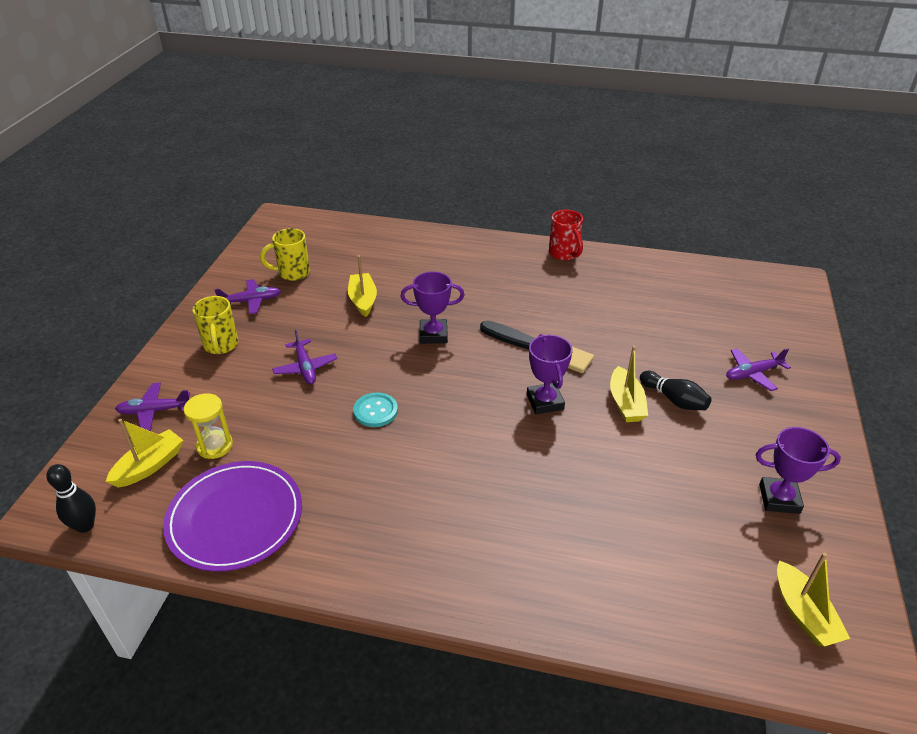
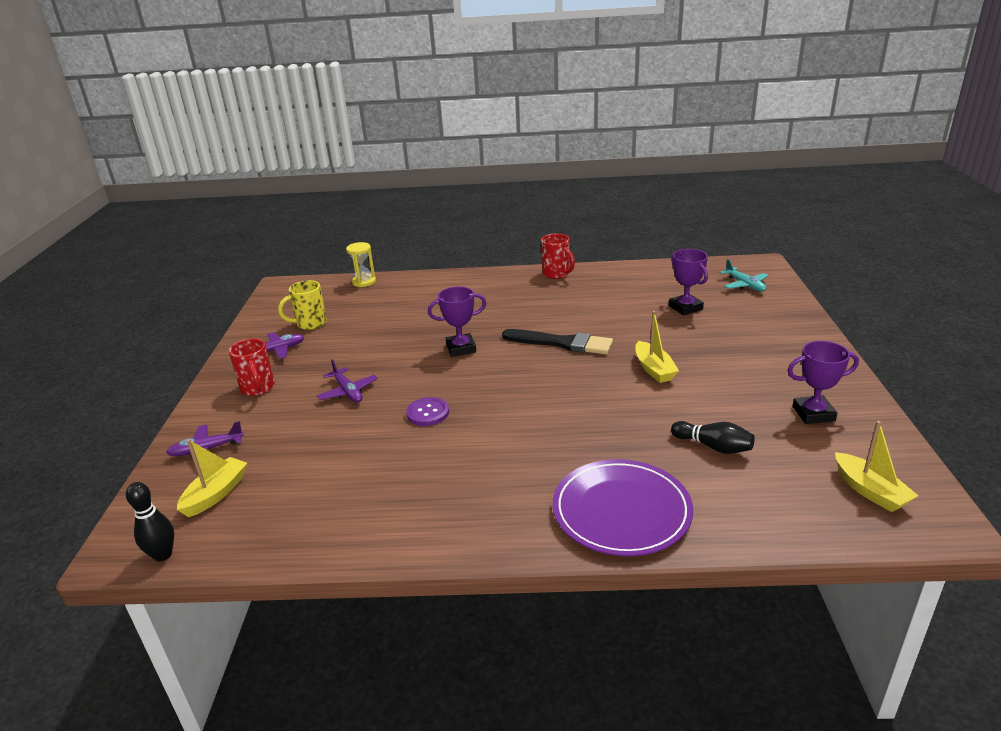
camera: 10 degrees left, 10 degrees down
purple plate [163,461,302,572] -> purple plate moved to [553,459,693,556]
yellow hourglass [184,393,233,459] -> yellow hourglass moved to [346,242,376,287]
yellow mug [192,296,239,354] -> red mug [229,339,275,396]
yellow boat [348,255,377,317] -> none
turquoise button [353,393,398,427] -> purple button [406,397,449,426]
purple trophy [527,334,573,414] -> purple trophy moved to [669,249,708,315]
black bowling pin [640,371,711,410] -> black bowling pin moved to [671,421,755,454]
purple plane [726,348,791,391] -> none
none -> turquoise plane [720,259,768,292]

